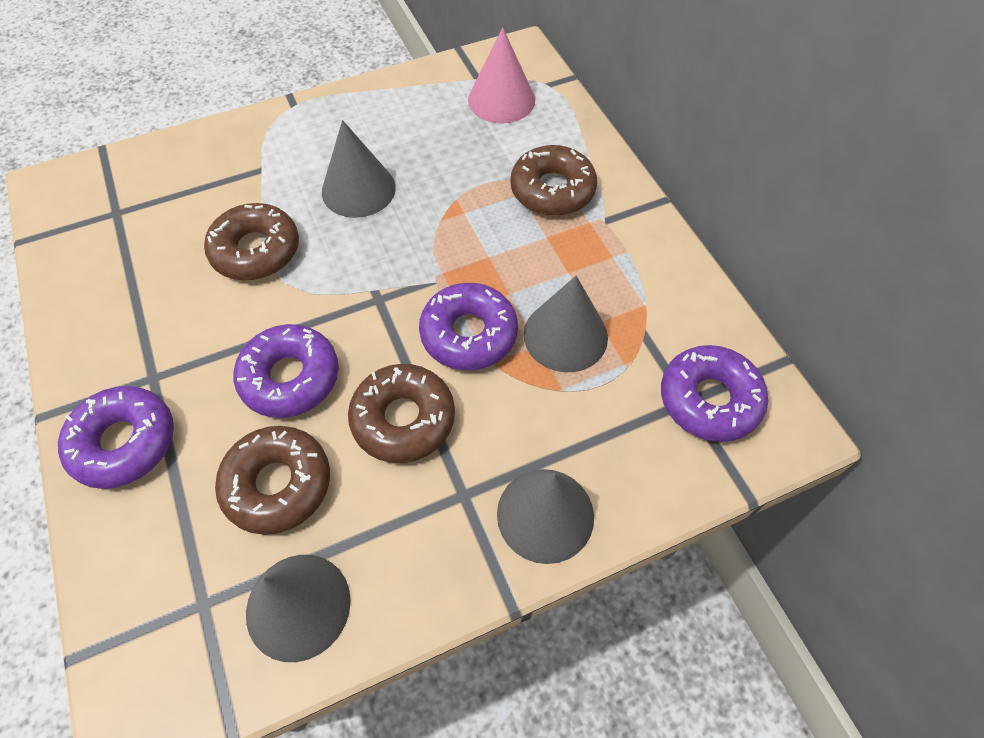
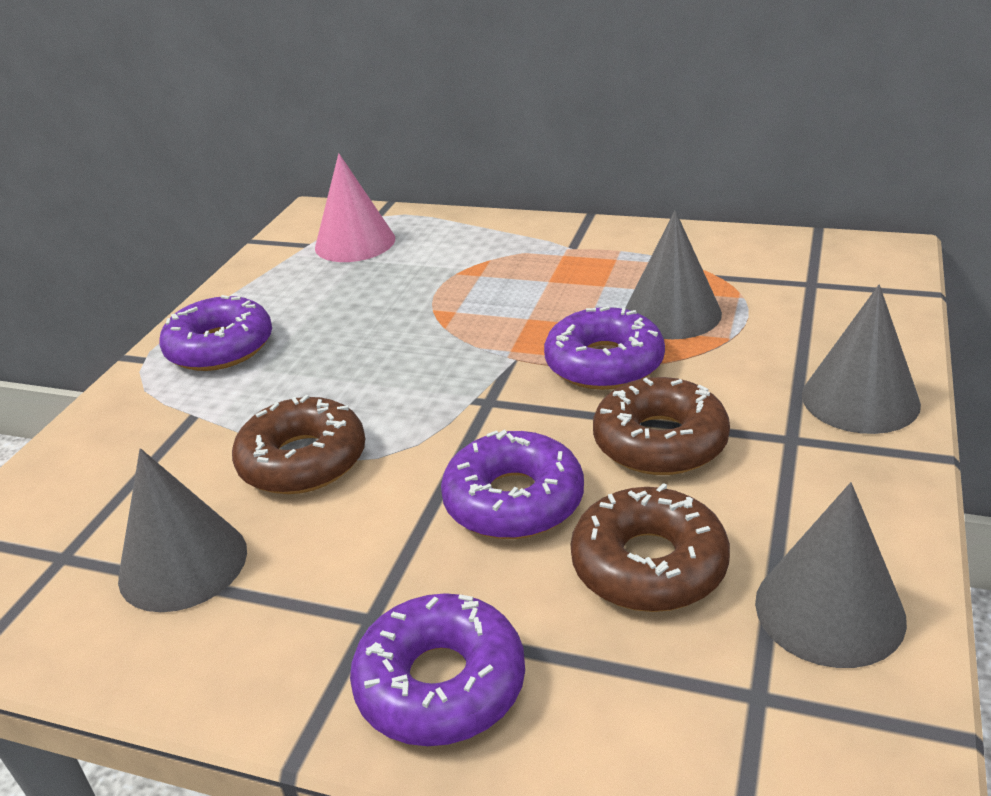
camera: 45 degrees left, 25 degrees down
grey cone [322,120,396,218] -> grey cone moved to [118,448,247,612]
brown donut [510,145,597,216] -> none
purple donut [661,345,768,442] -> purple donut moved to [160,295,272,371]

